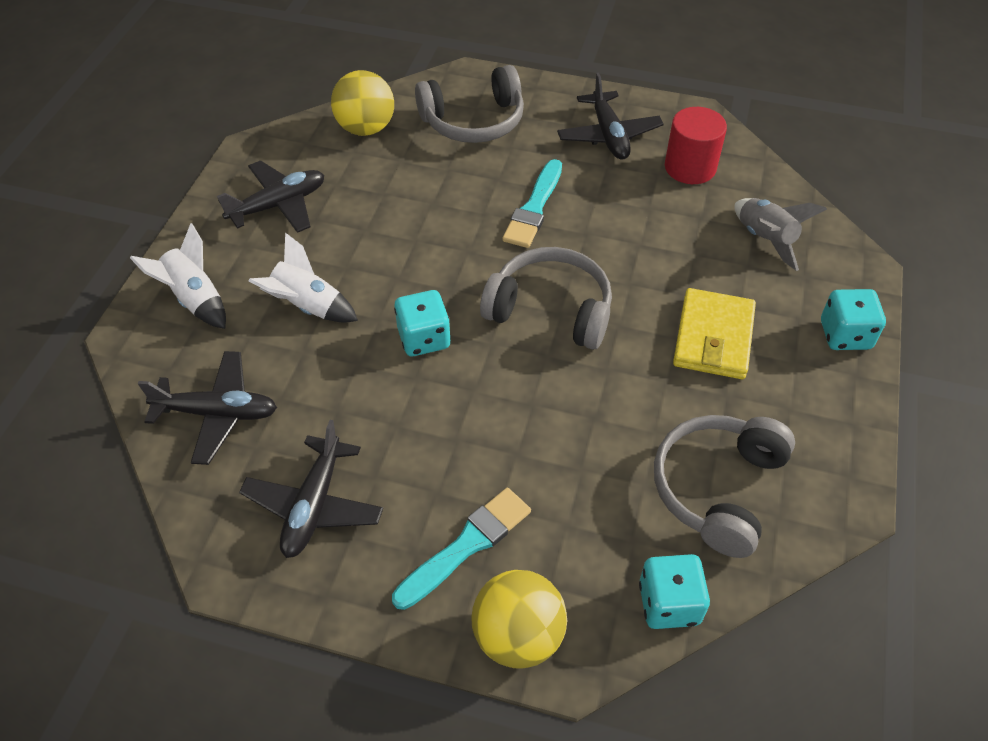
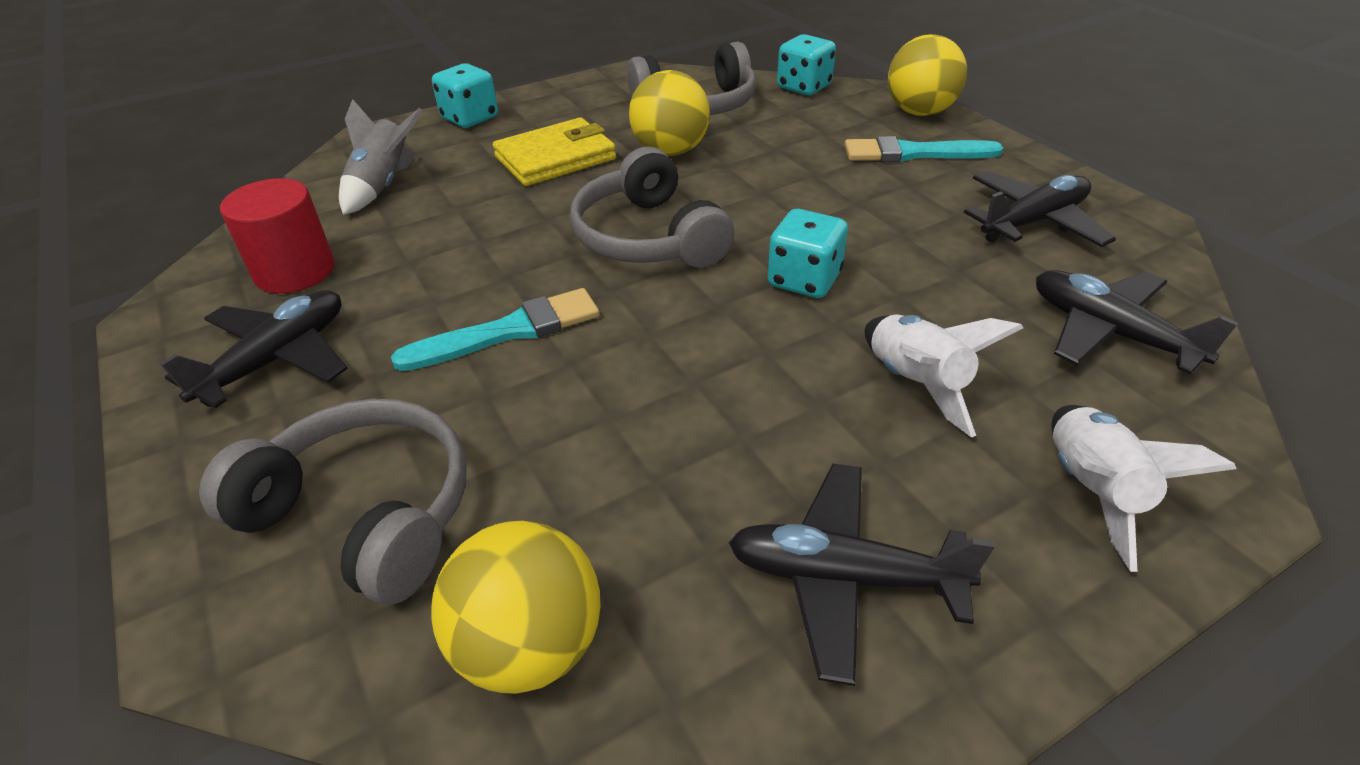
camera: 135 degrees left, 10 degrees down
none -> yellow ball [629,70,710,156]

